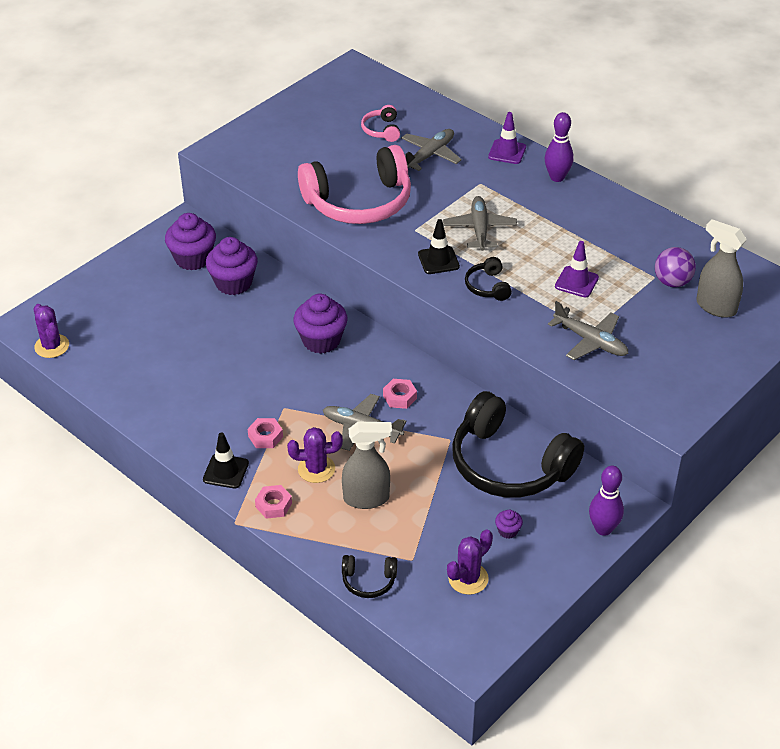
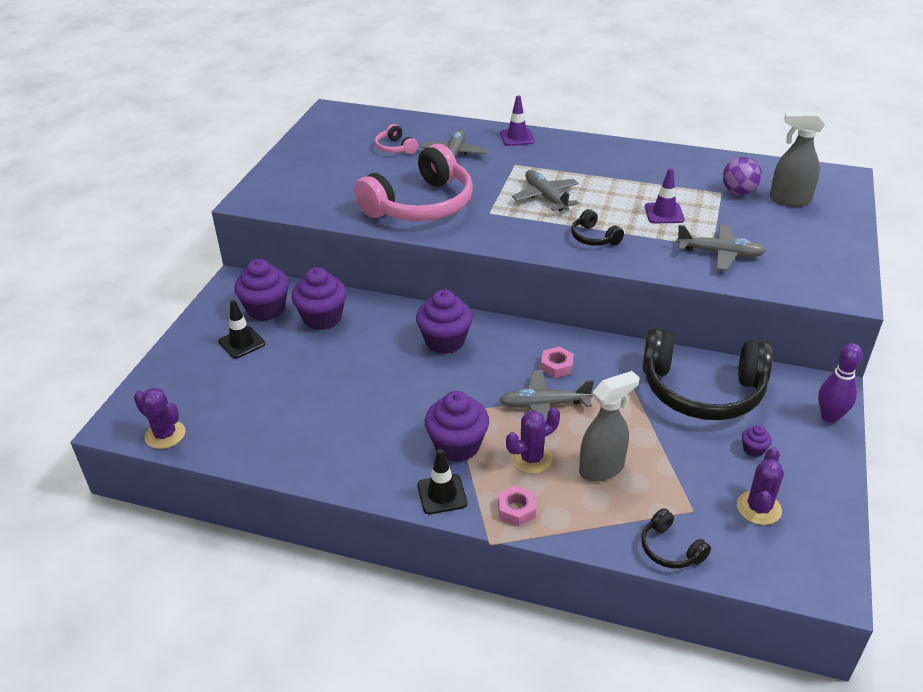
camera: 25 degrees left, 5 degrees down
pink nut [247,418,283,448] -> purple cupcake [425,391,489,462]
black headphones [342,555,397,598] -> black headphones turned 75 degrees clockwise [641,508,711,568]
black traffic cone [418,219,460,274] -> black traffic cone moved to [218,300,265,359]
purple bowling pin [545,112,573,182] -> none

